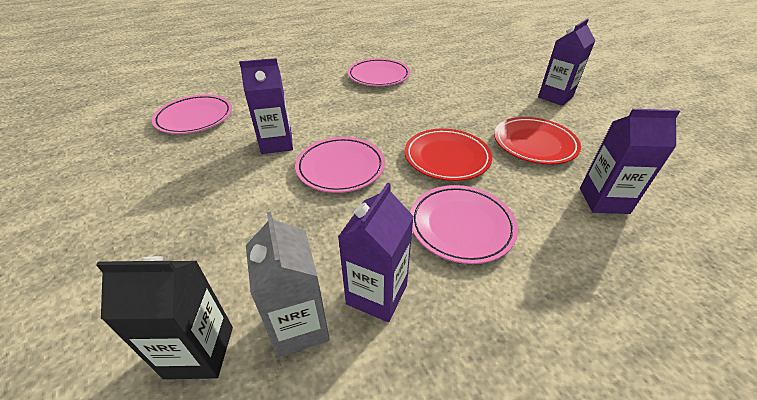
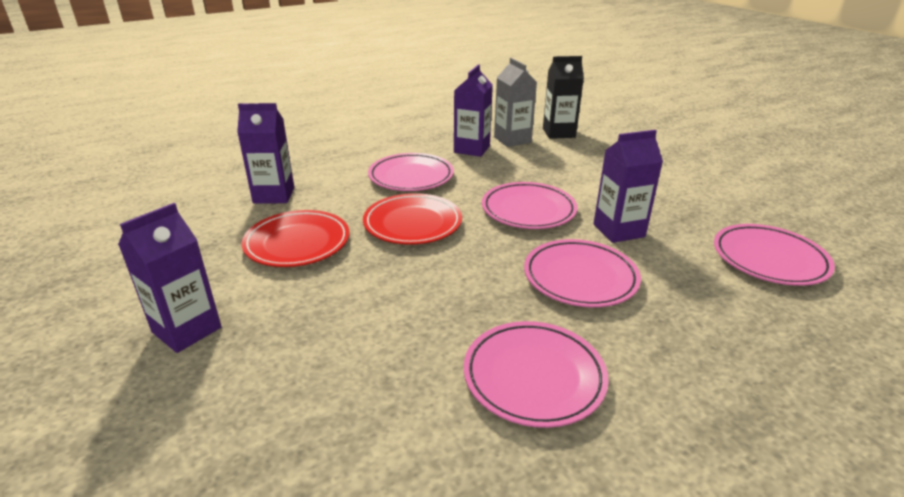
camera: 175 degrees right, 10 degrees down
none -> pink plate [524,239,641,307]

